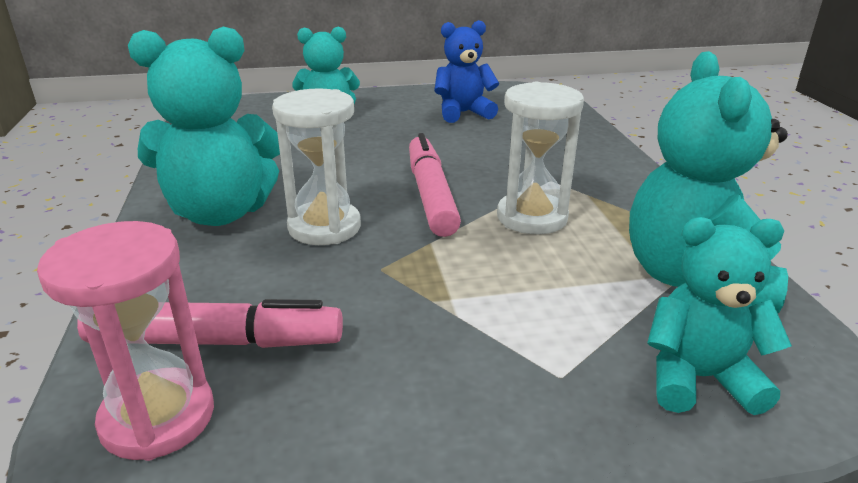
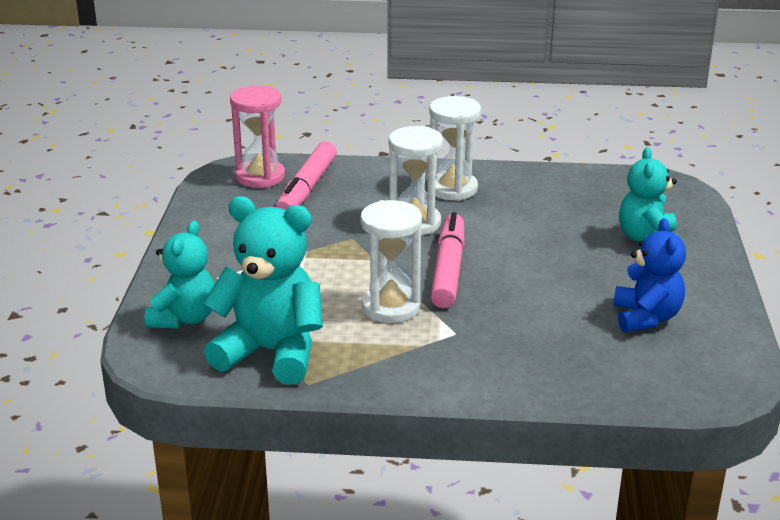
camera: 105 degrees right, 0 degrees up
turquoise teddy bear [128,27,280,226] -> white hourglass [429,96,481,201]
pink marker [409,133,461,237] -> pink marker turned 90 degrees counterclockwise [430,212,465,308]

